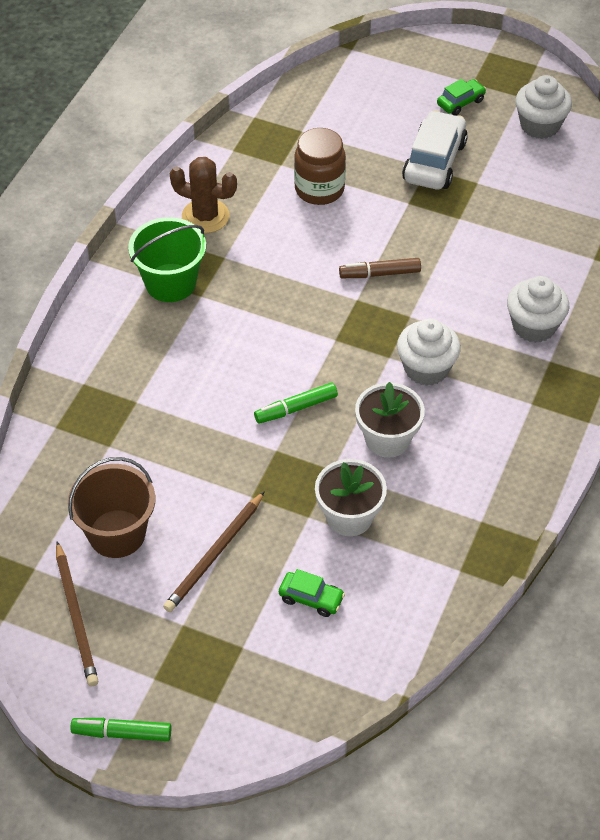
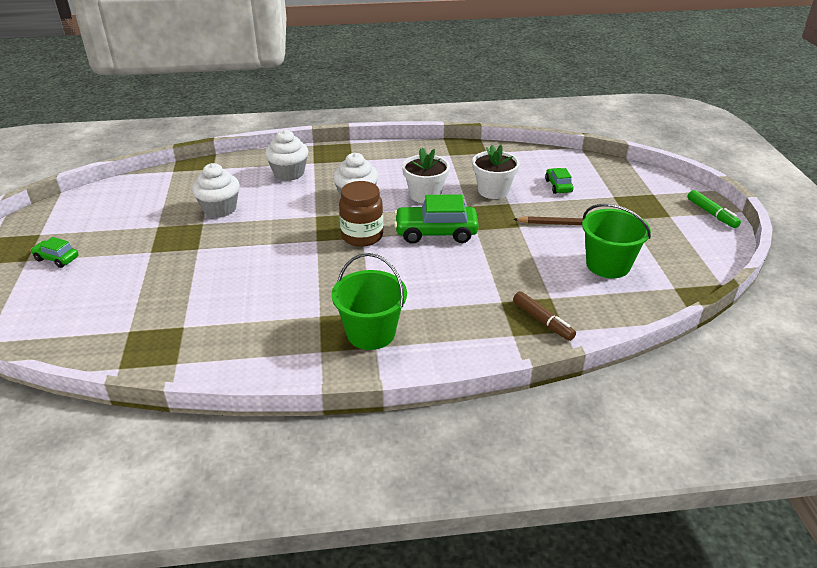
camera: 120 degrees left, 15 degrees down
brown pencil [56,541,98,687] -> none
brown bucket [68,457,155,558] -> green bucket [582,204,651,278]
brown cactus [170,157,237,233] -> none
green marker [254,382,338,424] -> green car [394,195,479,244]
brown jar [294,128,346,205] -> brown jar moved to [339,181,383,247]
brown marker [339,258,421,278] -> brown marker moved to [513,291,576,341]
white car [402,110,468,189] -> none
white cupcake [516,75,572,139] -> white cupcake moved to [192,163,240,218]

